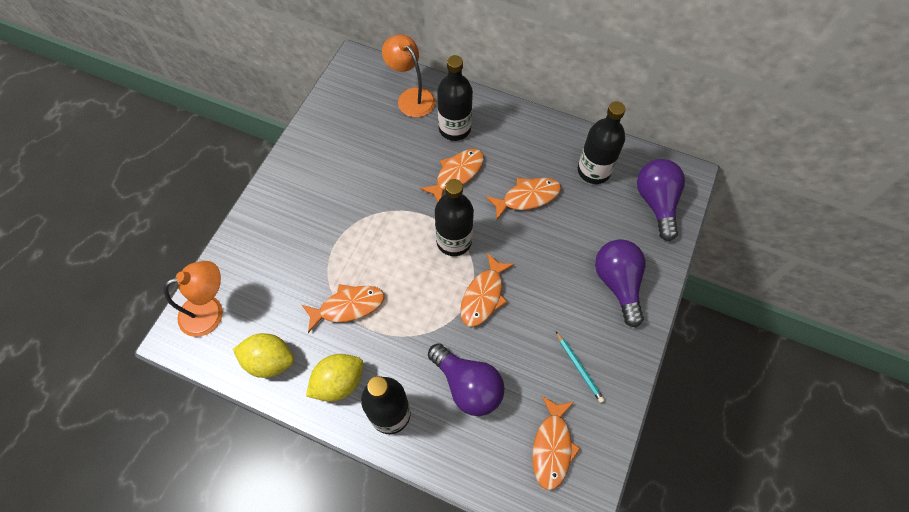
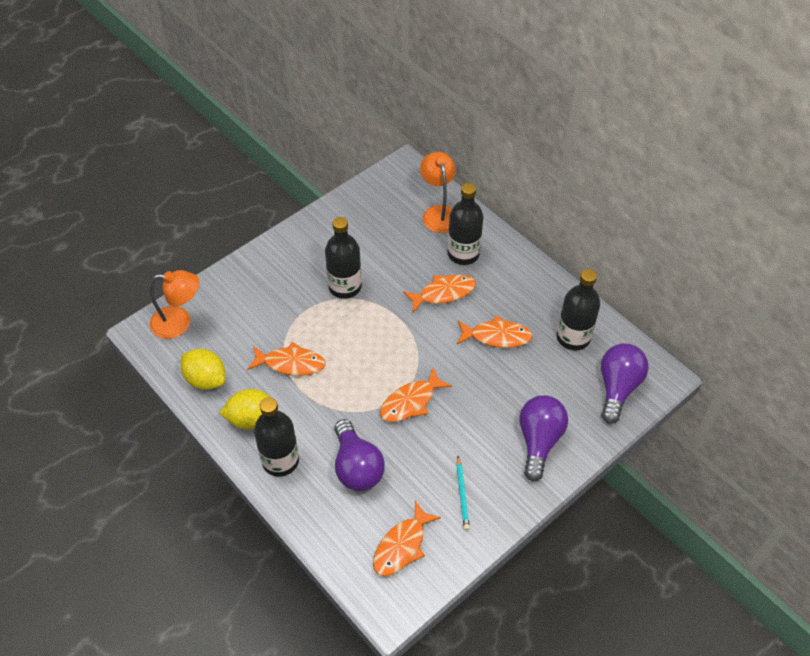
camera: 25 degrees right, 10 degrees down
black bottle [435,179,474,256] -> black bottle moved to [325,217,362,299]

